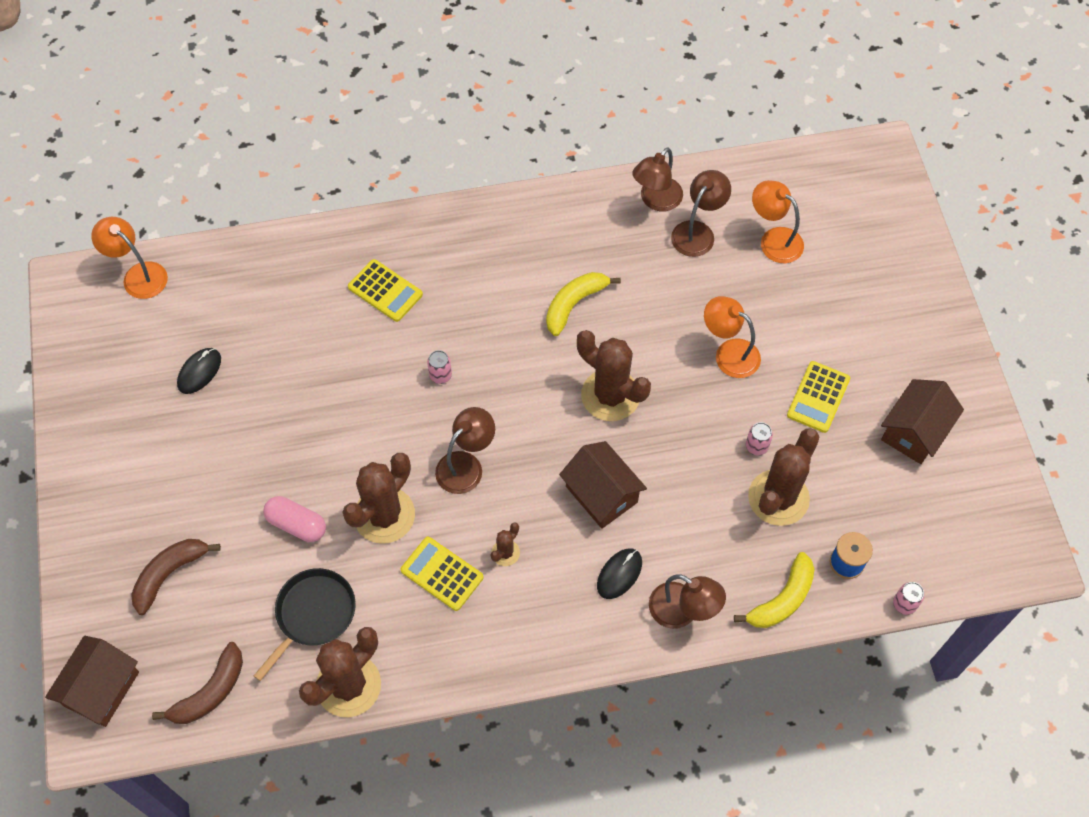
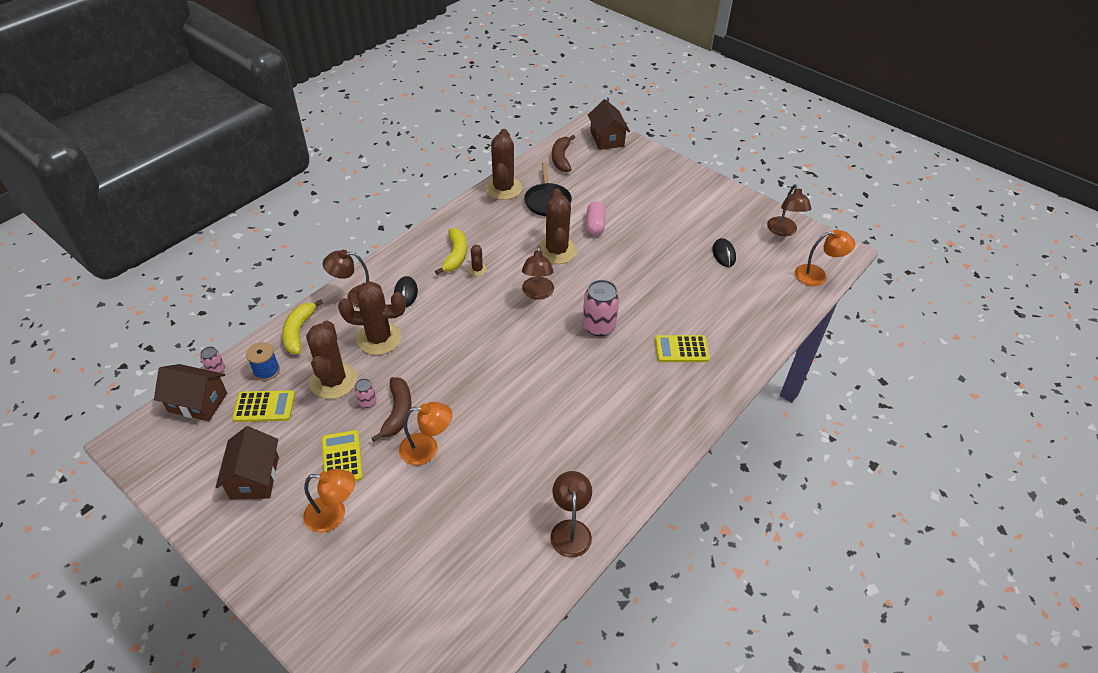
camera: 140 degrees right, 15 degrees down
brown banana [131,539,221,615] -> brown banana moved to [372,377,412,442]
pink capsule [263,496,326,542] -> pink capsule turned 75 degrees counterclockwise [586,201,606,236]
yellow calculator [400,537,483,611] -> yellow calculator moved to [232,390,295,422]
pink can [427,350,452,384] -> pink can [582,280,620,336], size x2.00
yellow banana [546,272,621,336] -> yellow banana moved to [435,228,467,275]
brown house [559,441,647,529] -> brown house moved to [154,364,227,421]
brown cactus [577,330,651,421] -> brown cactus moved to [338,281,406,355]
brown lamp [671,170,731,257] -> brown lamp moved to [767,184,811,236]
orange lamp [752,180,804,263] -> orange lamp moved to [303,469,355,533]

